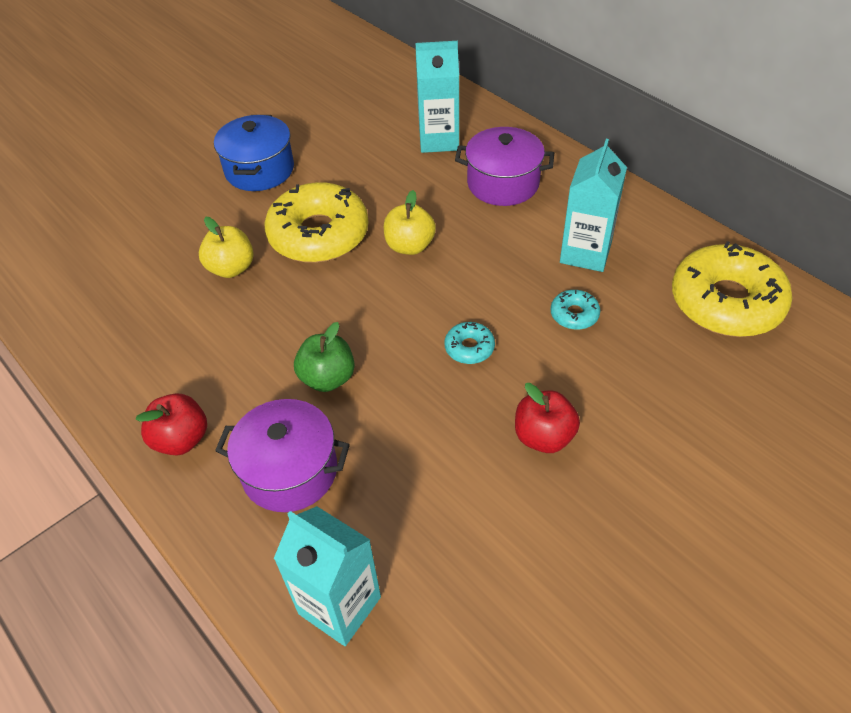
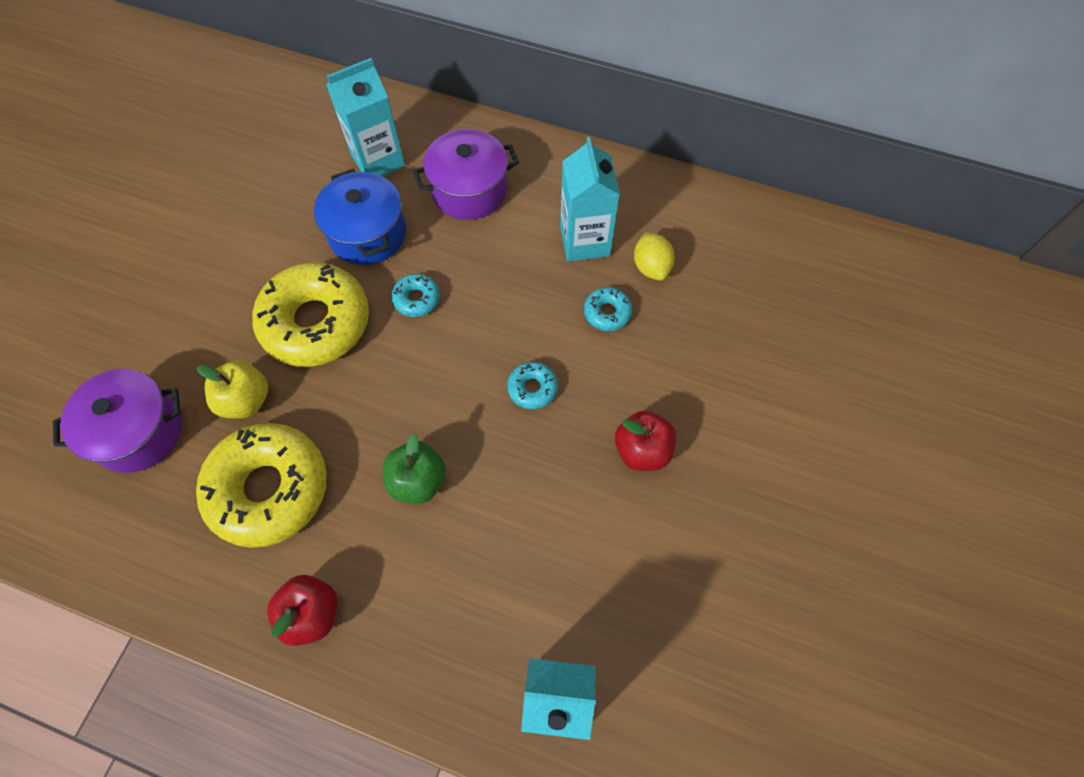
camera: 30 degrees left, 15 degrees up
blue pot [214,115,294,191] -> blue pot moved to [314,169,406,265]
purple pot [215,399,350,512] -> purple pot moved to [53,369,182,473]
yellow apple [384,190,436,255] -> turquoise donut [391,274,440,317]
yellow donut [672,241,792,337] -> yellow donut moved to [196,423,327,548]
none -> yellow lemon [634,232,675,281]

